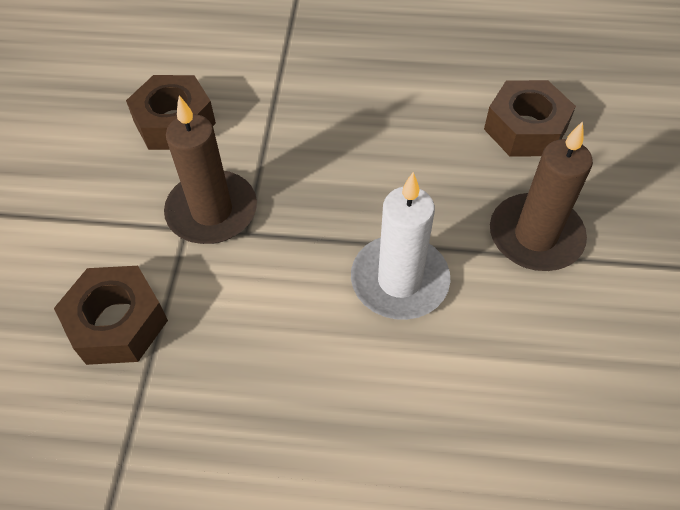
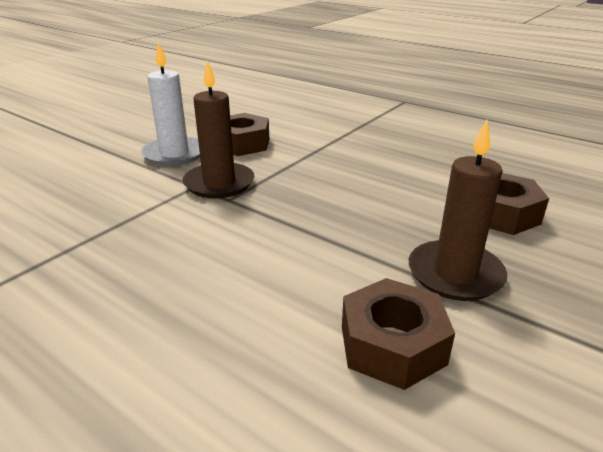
camera: 30 degrees right, 25 degrees down
brown nut [54,266,168,365] -> brown nut moved to [342,278,455,390]
white candle [351,172,450,320] -> white candle moved to [141,42,200,166]

